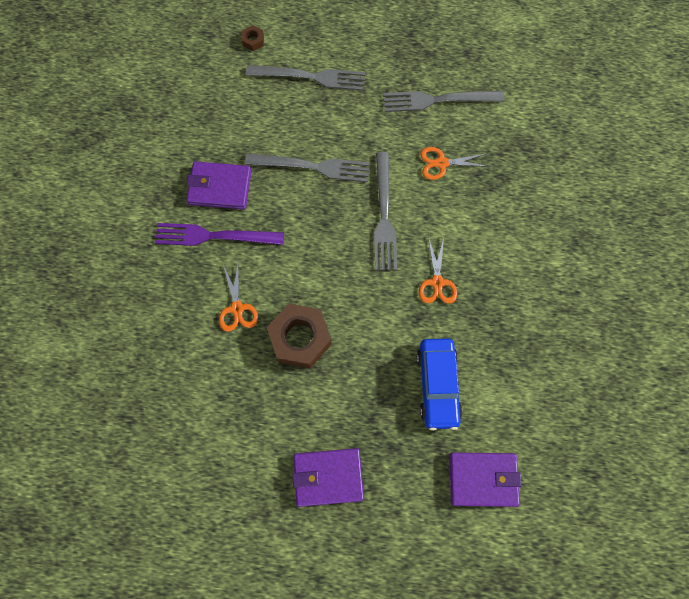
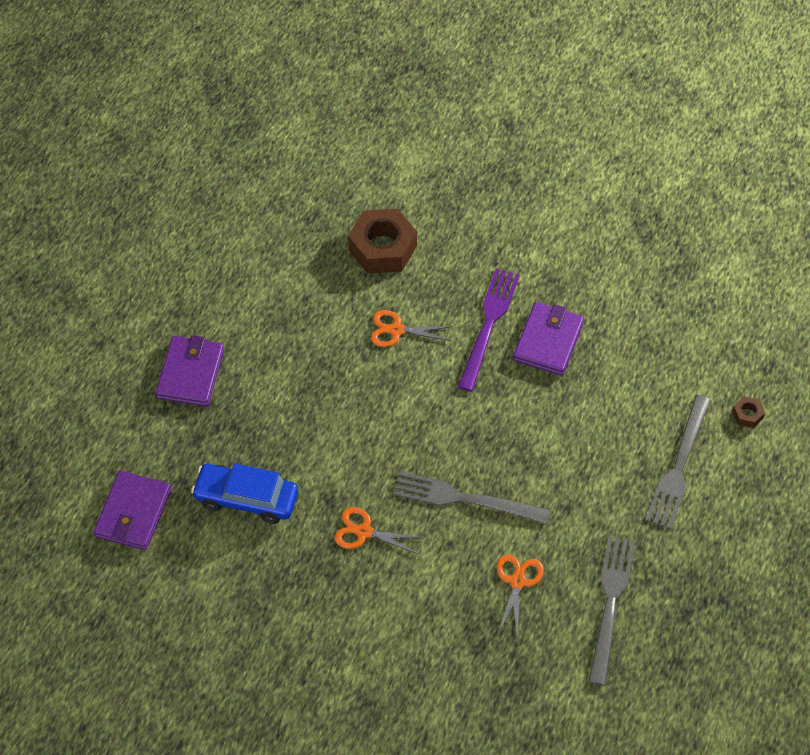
camera: 105 degrees right, 15 degrees down
grey fork [245,153,370,182] -> none
brown nut [267,304,332,368] -> brown nut moved to [348,209,417,274]

